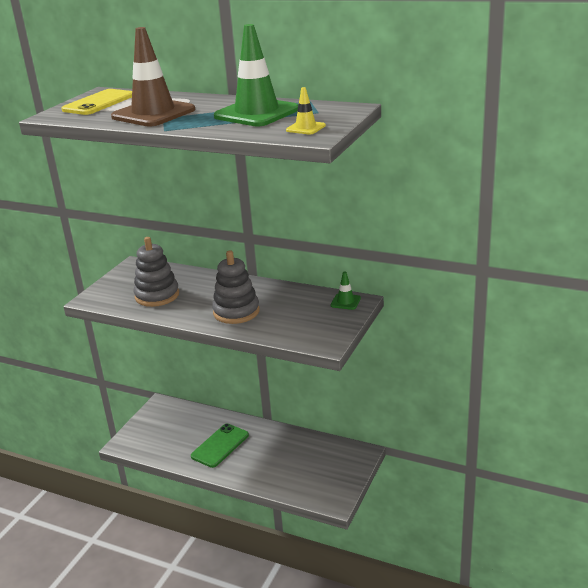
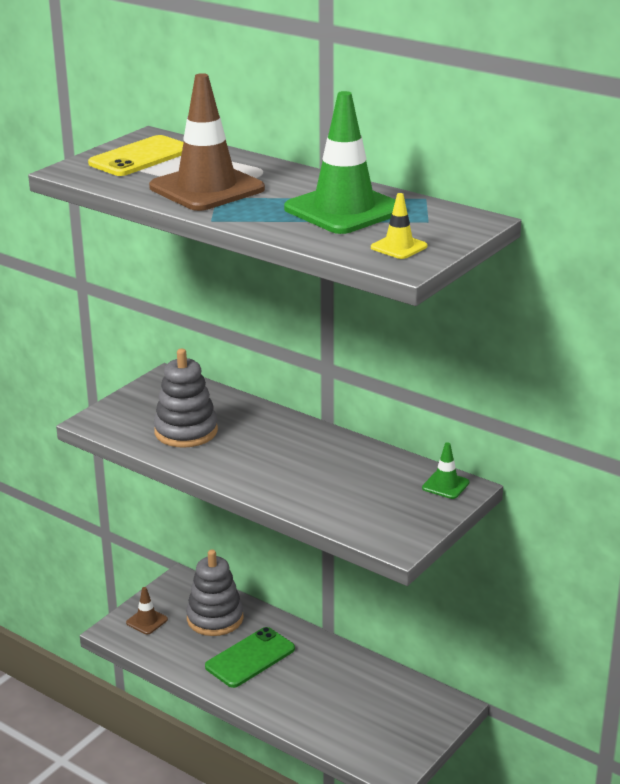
camera: 10 degrees right, 0 degrees up
grey stacking toy [212,250,260,324] -> grey stacking toy moved to [186,550,243,636]
none -> brown traffic cone [126,587,168,634]

